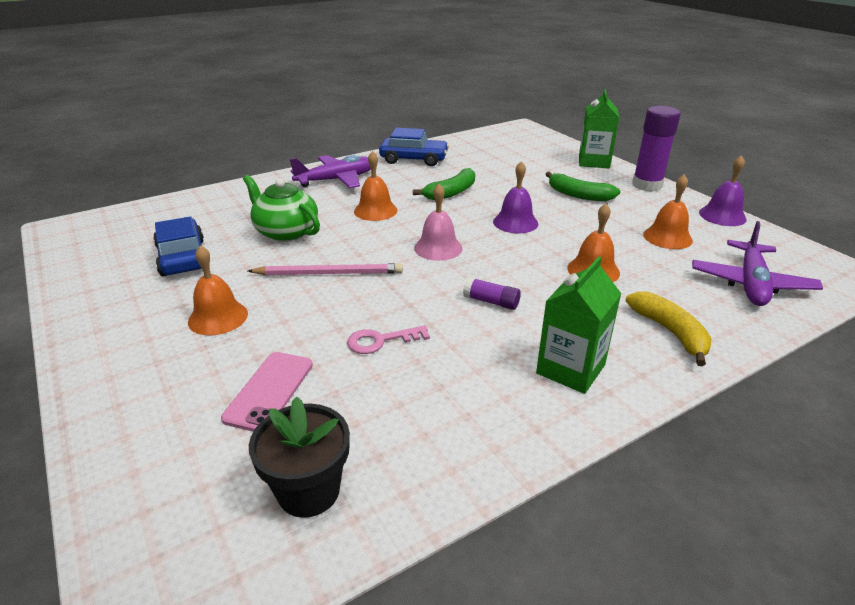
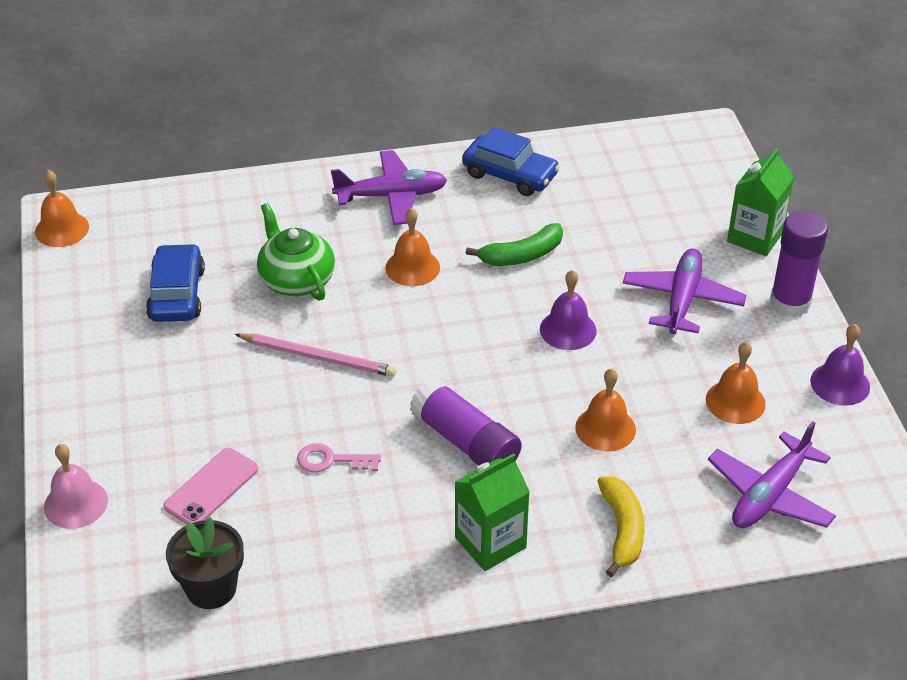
camera: 20 degrees right, 10 degrees up
orange bell [188,245,248,336] -> orange bell moved to [35,170,89,247]
pink bell [414,184,463,261] -> pink bell moved to [44,444,108,529]
purple glue stick [463,277,521,310] -> purple glue stick [410,378,522,465], size x1.96
green banana [546,171,621,201] -> purple plane [623,248,746,334]

